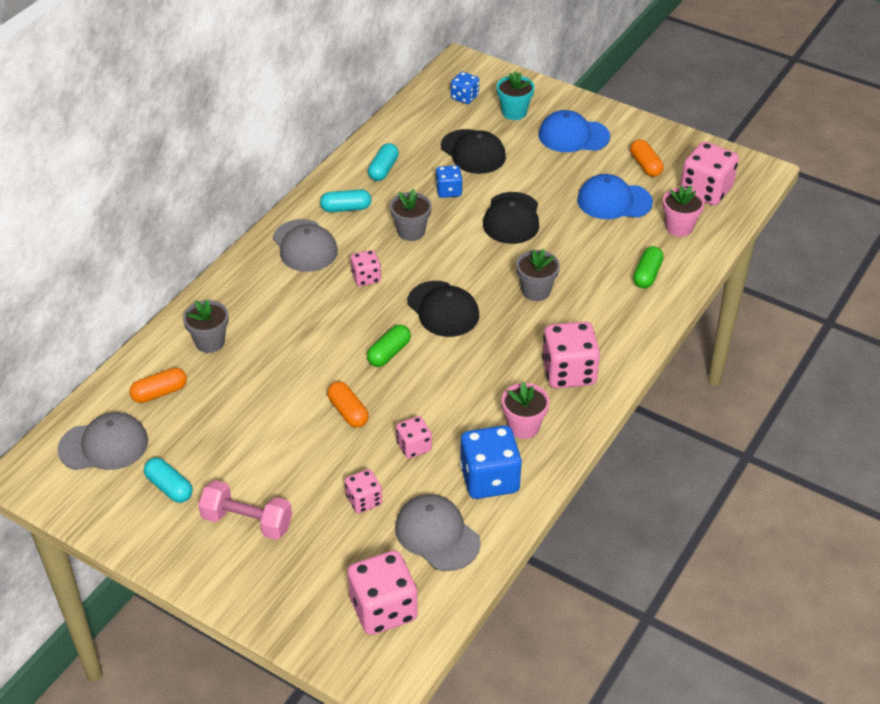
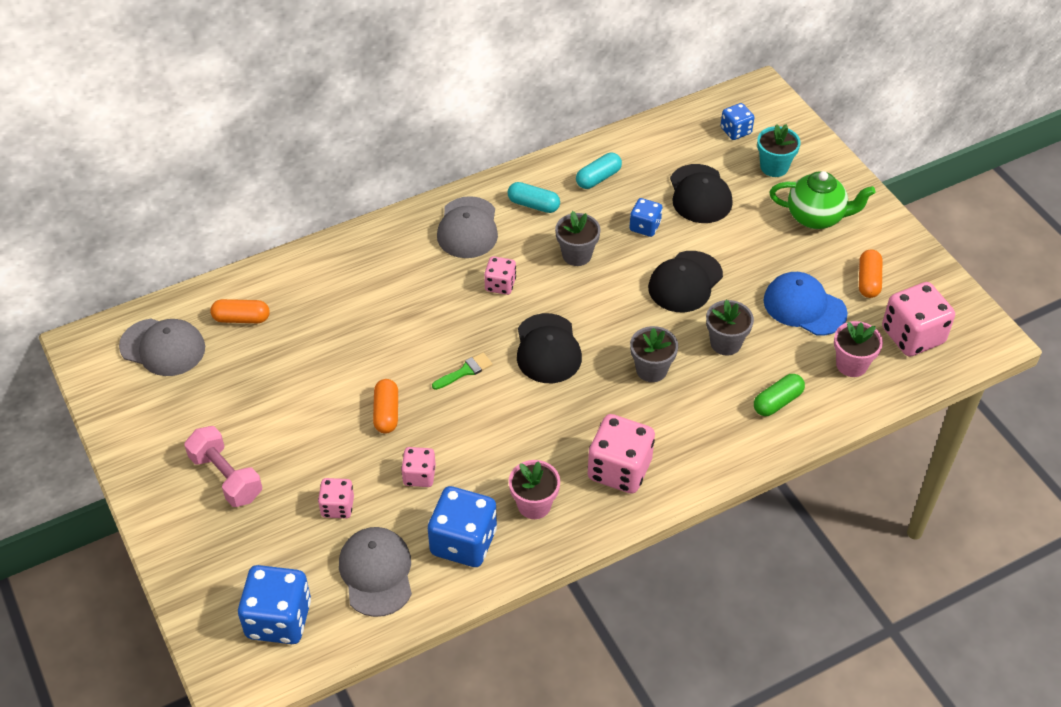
camera: 30 degrees right, 5 degrees up
turquoise capsule [144,458,193,503] -> none
grey flower pot [183,300,229,353] -> grey flower pot moved to [706,300,754,356]
pink dice [347,551,418,635] -> blue dice [238,565,311,644]
green capsule [367,325,411,367] -> green brush [432,353,493,390]
blue cap [538,110,610,152] -> green teapot [769,171,876,229]

